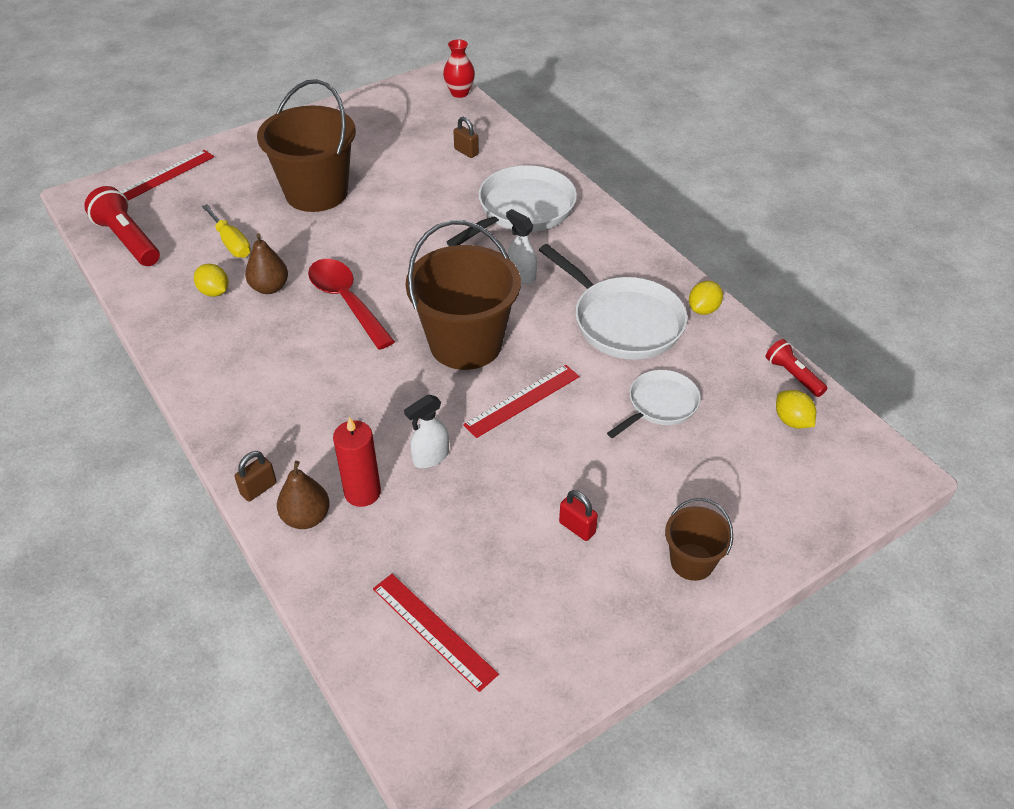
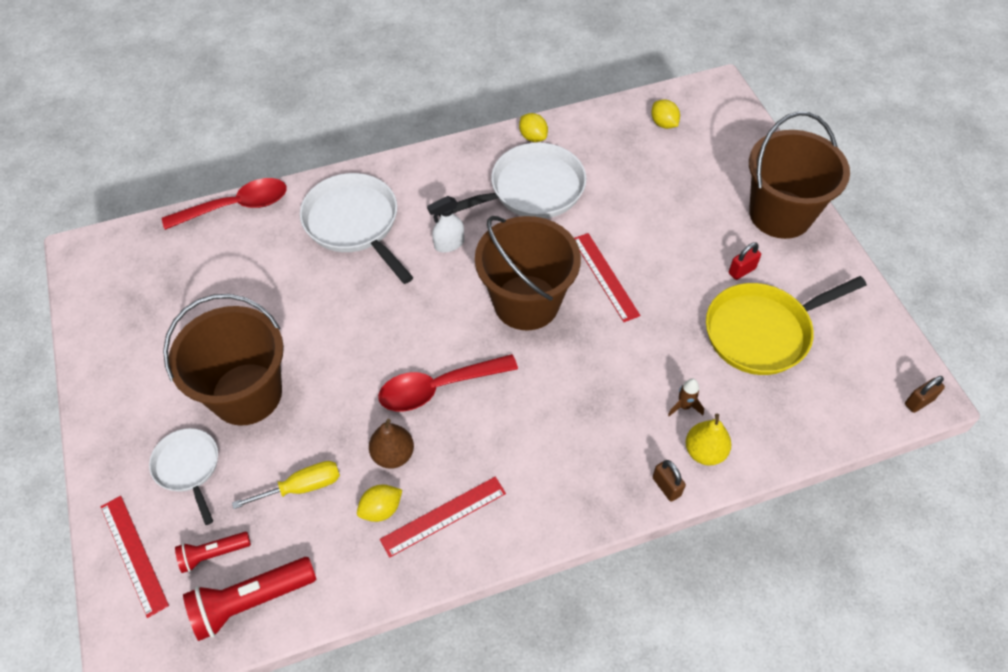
camera: 75 degrees left, 10 degrees up
brown pear [277,461,330,529] -> yellow pear [686,414,732,466]
red candle [333,417,381,507] -> brown rocket [668,378,704,416]
red ruler [373,574,499,692] -> red ruler moved to [380,477,506,558]
white spray bottle [404,394,449,468] -> none
red vase [443,39,475,98] -> none
brown padlock [453,117,479,158] -> brown padlock moved to [905,376,945,413]
white pan [607,370,701,438] -> white pan moved to [149,428,218,525]
brown bucket [665,498,733,581] -> brown bucket [749,112,850,239], size x2.01
red flashlight [766,339,827,397] -> red flashlight moved to [175,532,251,573]
yellow lemon [776,390,816,429] -> yellow lemon turned 75 degrees clockwise [651,100,680,129]
none -> red spoon [162,178,287,230]
none -> yellow pan [706,276,867,375]

